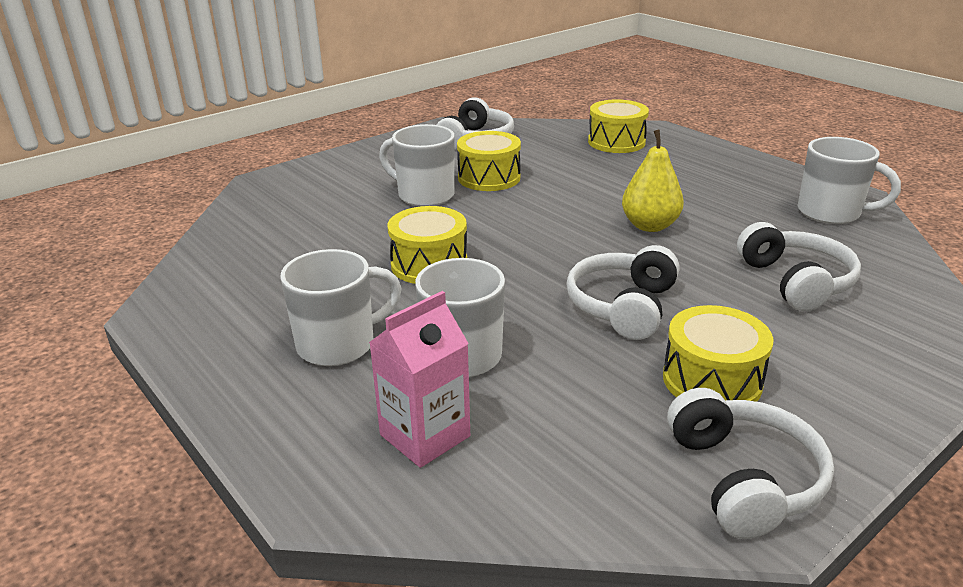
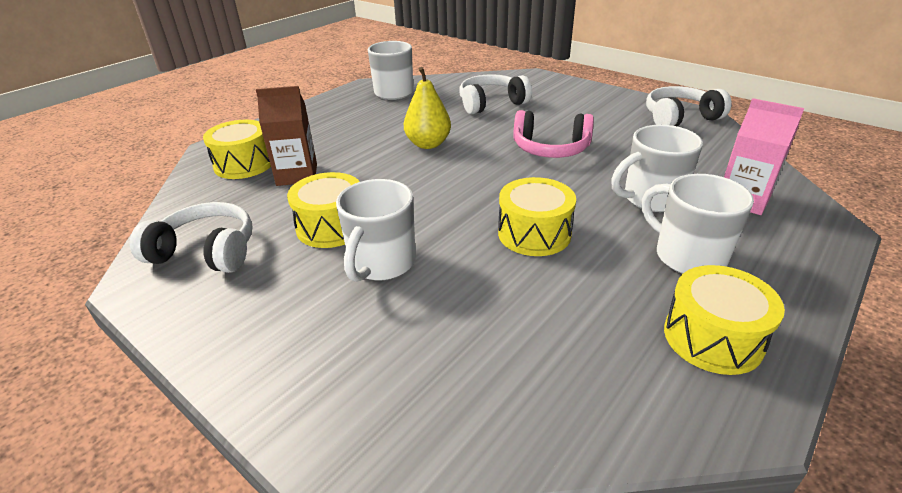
camera: 100 degrees left, 5 degrees up
white headphones [566,245,679,340] -> pink headphones [513,110,594,158]
yellow drum [663,305,773,402] -> yellow drum moved to [664,265,785,375]
none -> brown carton [256,86,317,186]

